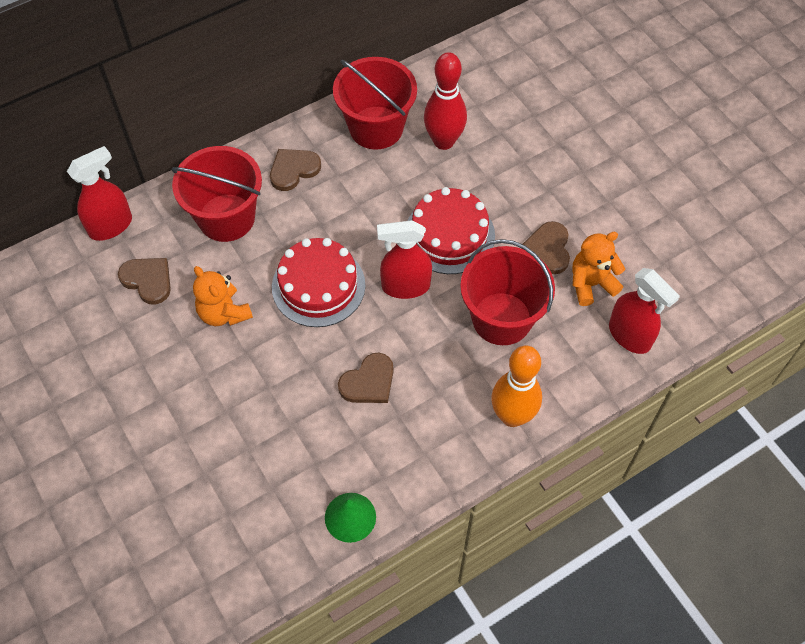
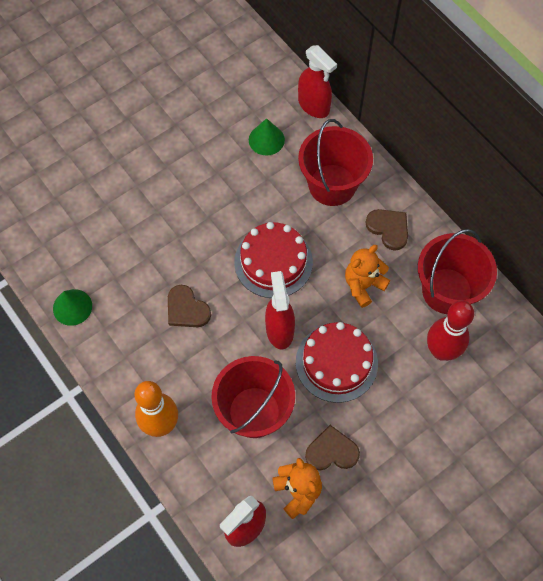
camera: 85 degrees right, 5 degrees up
brown heart [118,258,171,305] -> green cone [249,118,285,156]
orange teddy bear [193,266,253,326] -> orange teddy bear moved to [345,245,390,308]

